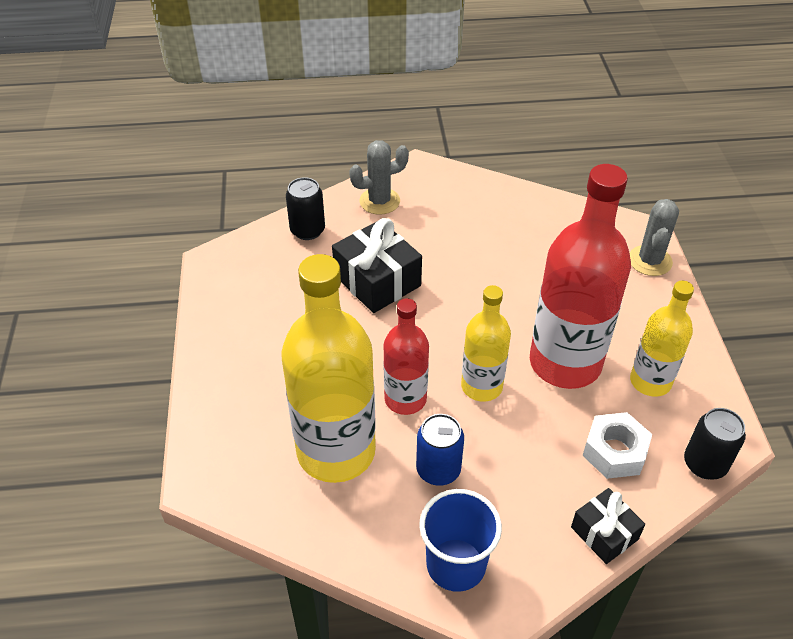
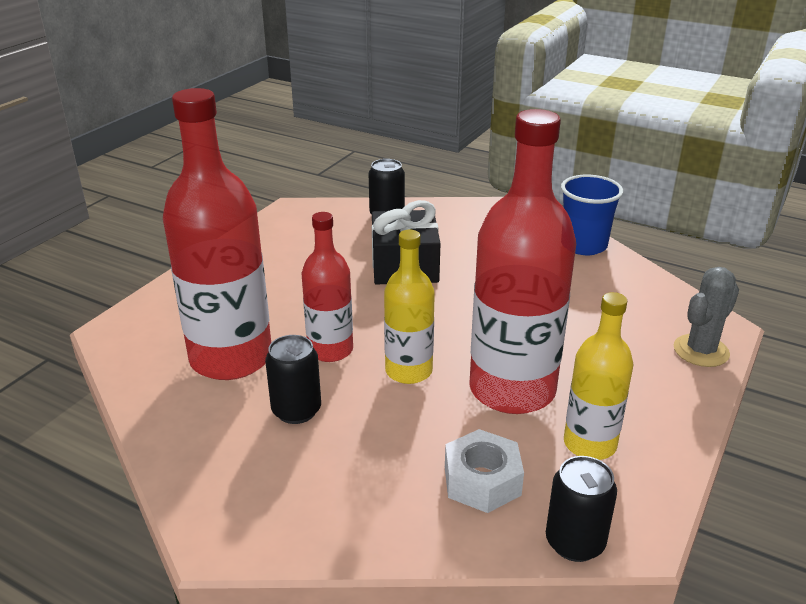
camera: 35 degrees right, 15 degrees down
yellow bottle [281,254,376,483] -> red bottle [163,88,271,380]
grey cactus [349,140,409,215] -> none
blue can [416,414,464,486] -> black can [265,335,321,424]
blue cup [419,489,502,592] -> blue cup moved to [561,175,623,255]
black gift [571,488,645,564] -> none

